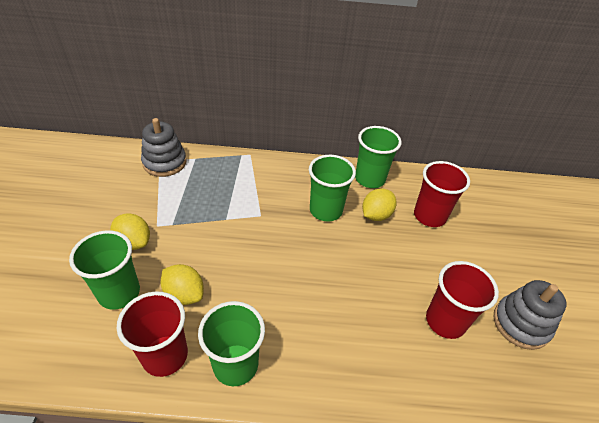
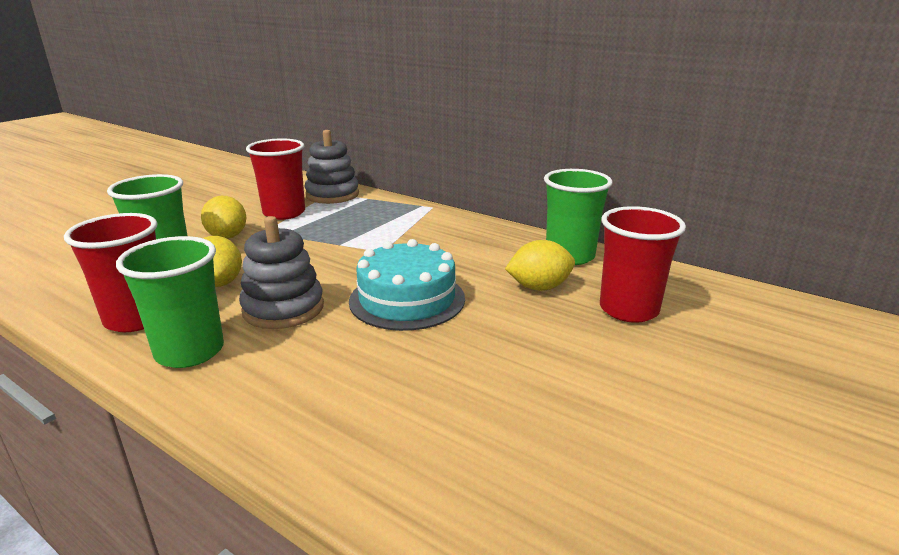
camera: 35 degrees right, 20 degrees down
green cup [309,155,356,222] -> none
red cup [426,261,499,339] -> red cup moved to [246,138,305,220]
grey stacking toy [494,280,567,350] -> grey stacking toy moved to [239,216,324,329]
none -> turquoise cake [349,239,465,331]

